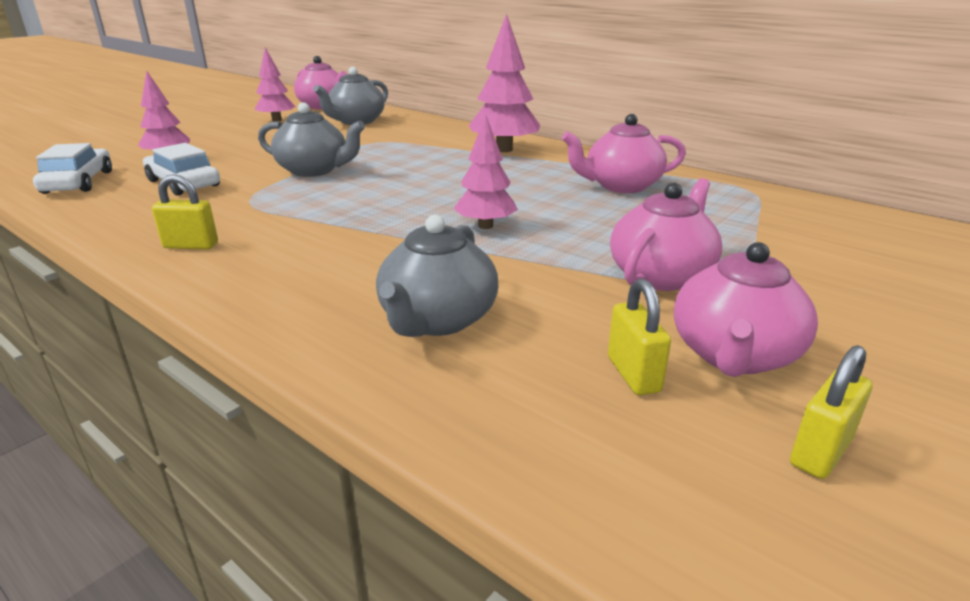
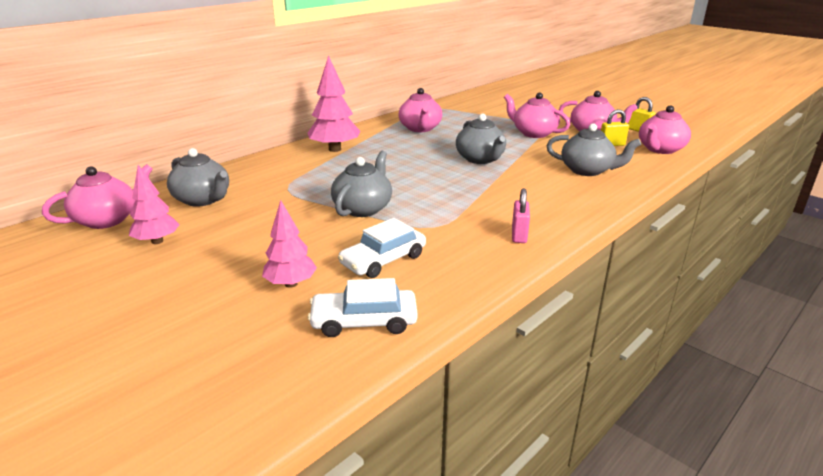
camera: 85 degrees left, 0 degrees up
yellow padlock [152,174,218,249] -> pink padlock [512,188,530,243]
pink tree [453,115,518,229] -> grey teapot [456,114,506,164]
none -> pink teapot [639,105,691,154]

